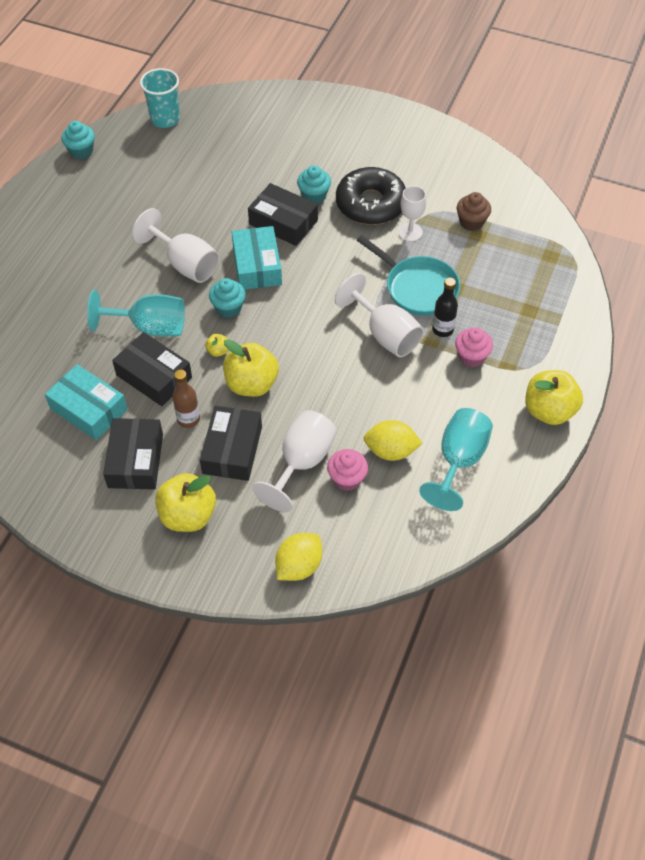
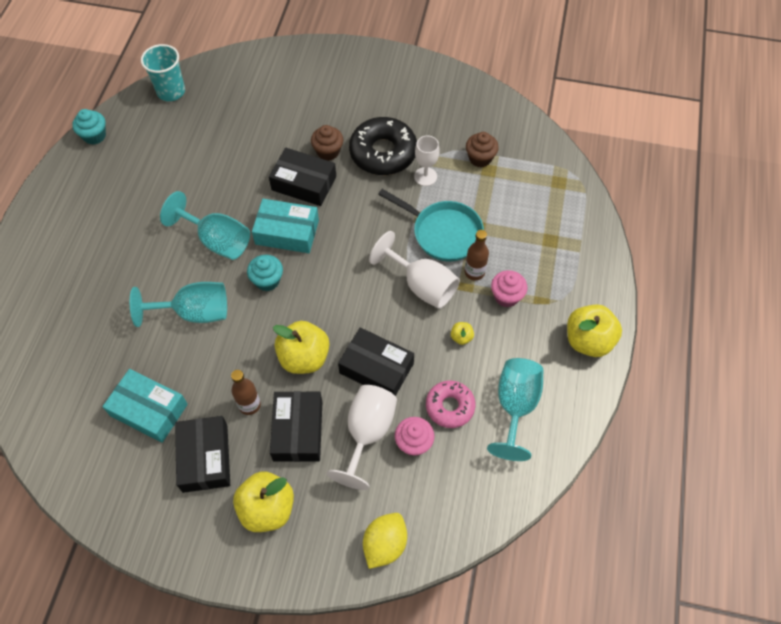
camera: 10 degrees left, 5 degrees up
black box [112,332,192,406] -> black box moved to [338,327,414,396]
white goblet [132,208,219,283] -> turquoise goblet [160,191,250,260]
yellow apple [205,334,228,357] -> yellow apple moved to [451,322,474,345]
turquoise box [232,226,282,290] -> turquoise box turned 60 degrees counterclockwise [252,199,319,253]
turquoise cupcake [297,165,331,204] -> brown cupcake [311,125,343,161]
yellow lemon [364,420,422,461] -> pink donut [426,381,476,428]
black bottle [432,278,458,337] -> brown bottle [465,230,489,280]

